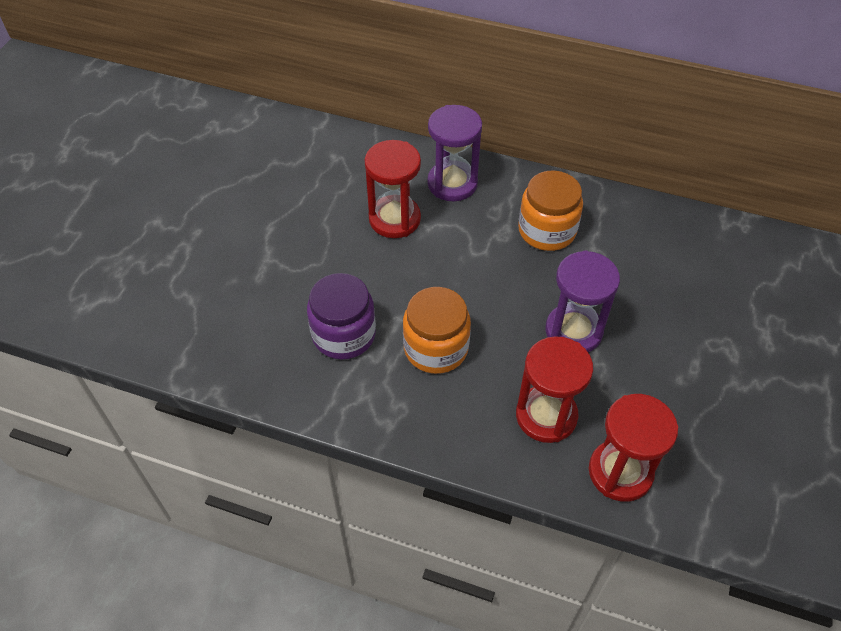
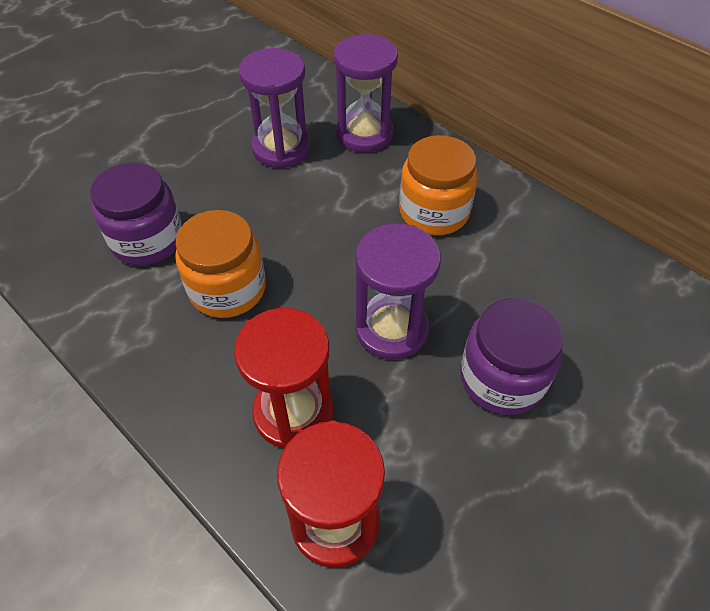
camera: 25 degrees right, 0 degrees up
red hourglass [365,140,421,238] -> purple hourglass [239,48,311,169]
none -> purple jar [460,298,563,415]

